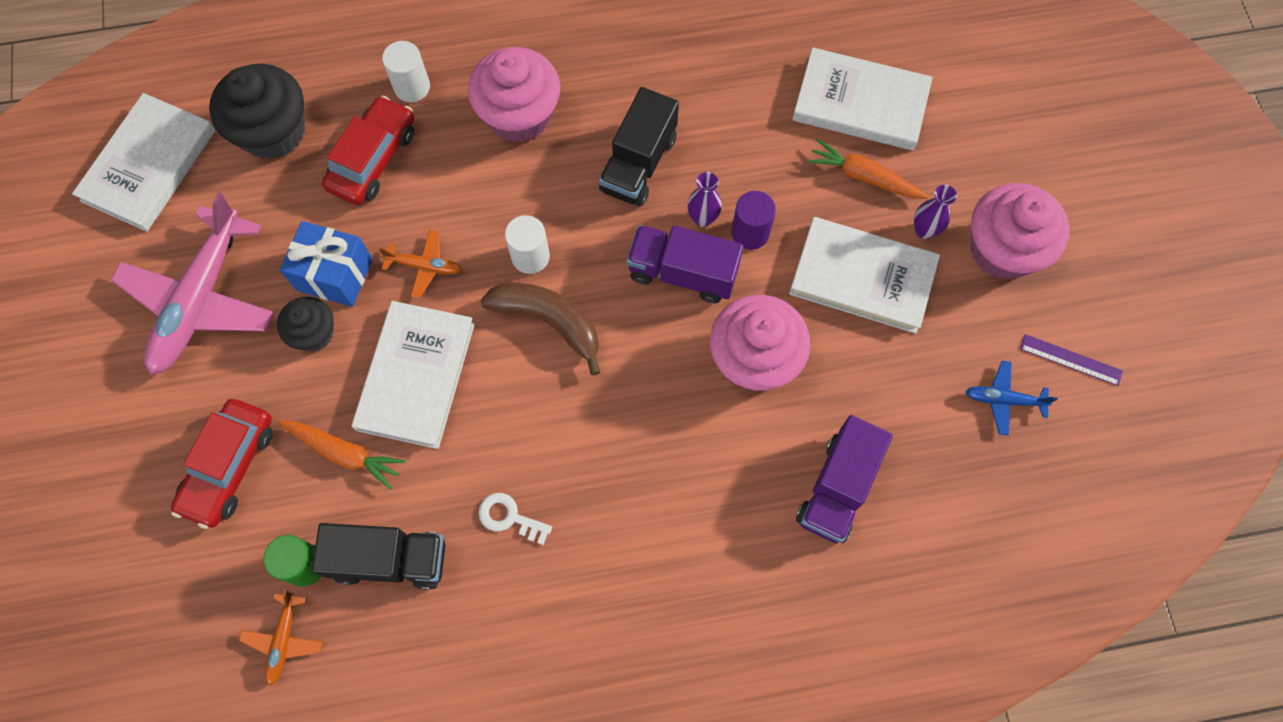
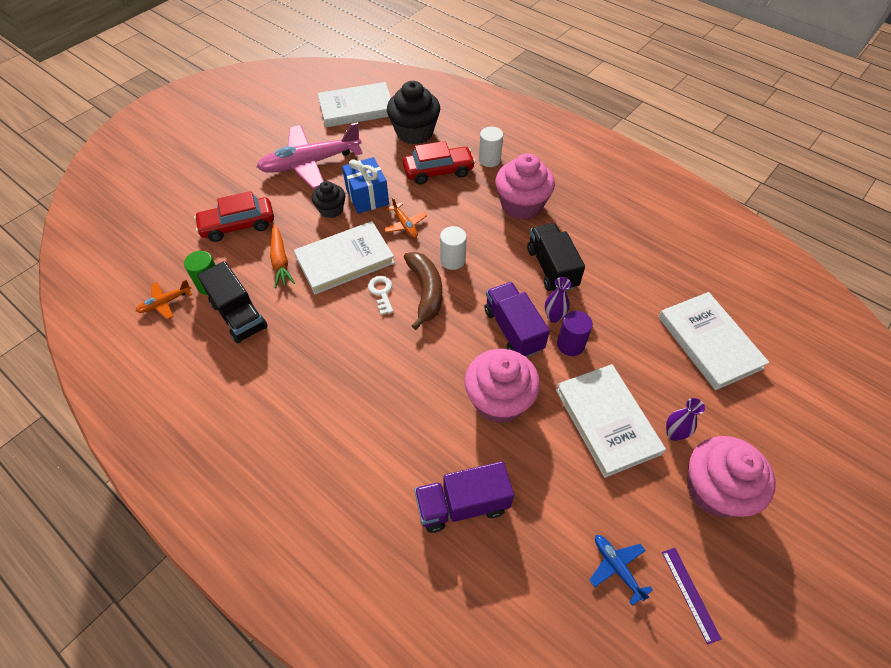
camera: 50 degrees right, 15 degrees down
white key [479,493,552,545] -> white key moved to [368,276,393,315]
black truck [599,87,679,206] -> black truck turned 90 degrees clockwise [527,223,585,291]
orange carrot [807,139,929,199] -> none

